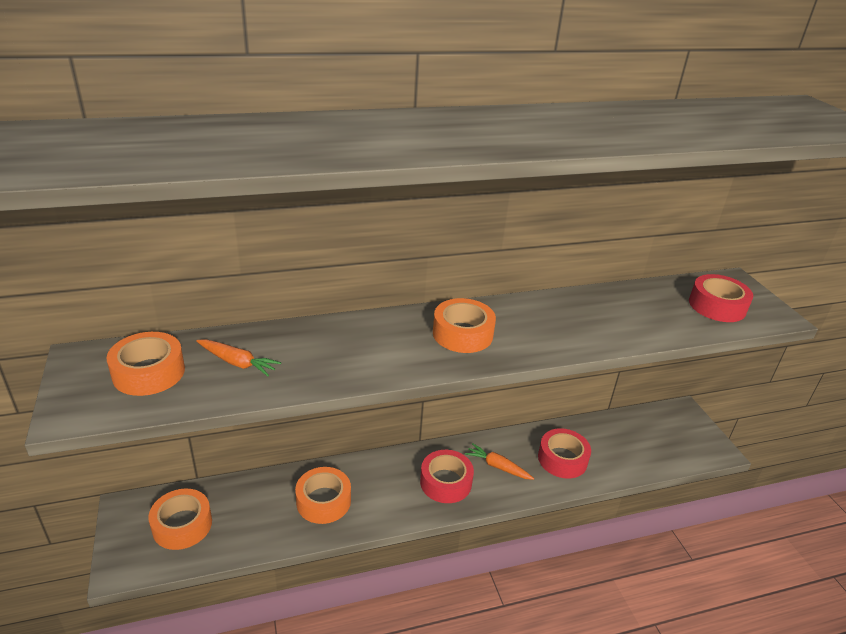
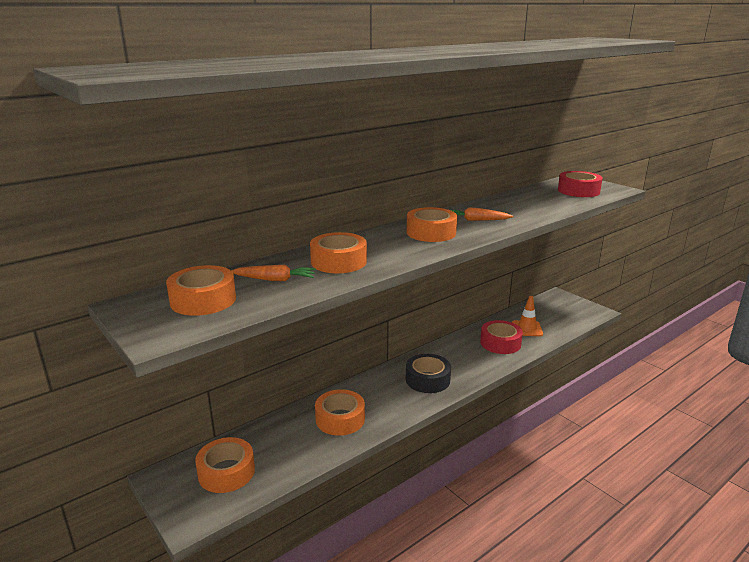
camera: 20 degrees left, 10 degrees down
red tape [420,450,474,503] -> black tape [406,354,451,393]
orange carrot [465,443,534,480] -> orange carrot moved to [451,208,513,221]
none -> orange tape [310,232,367,273]
none -> orange traffic cone [512,296,543,336]

